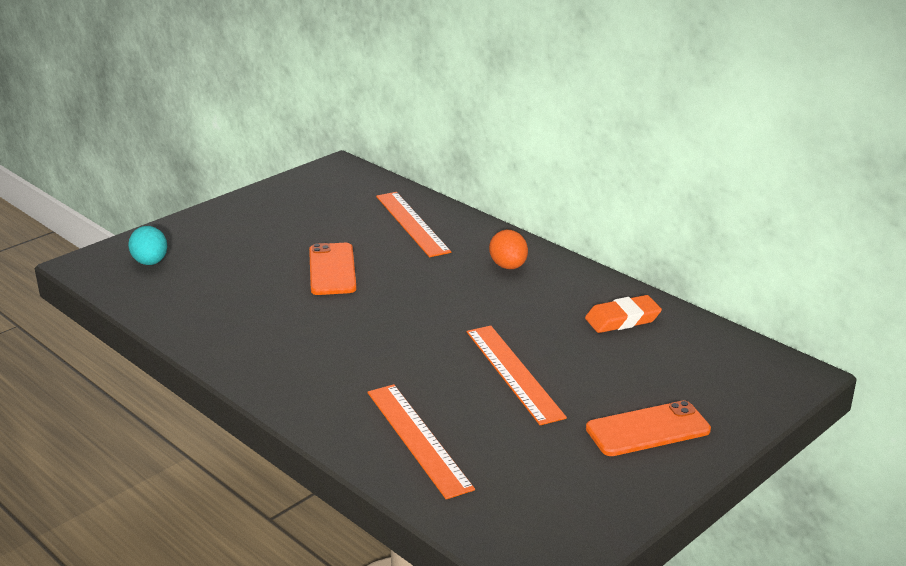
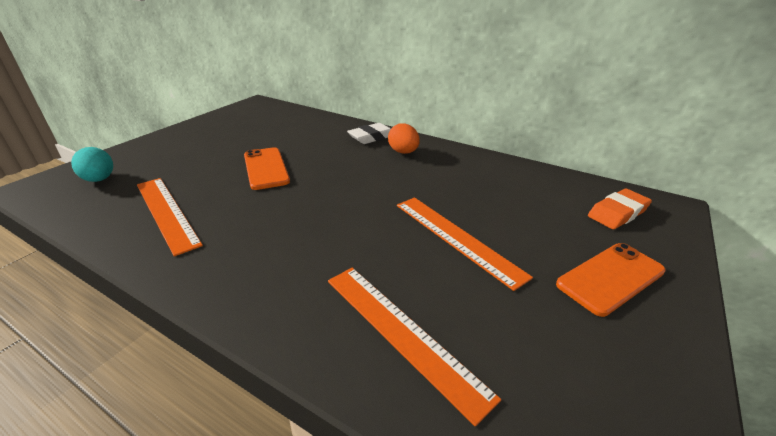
camera: 15 degrees left, 5 degrees up
orange ruler [376,192,451,257] -> orange ruler moved to [137,178,203,257]
orange eraser [585,295,662,333] -> orange eraser moved to [588,189,652,229]
none -> white eraser [347,123,391,144]

